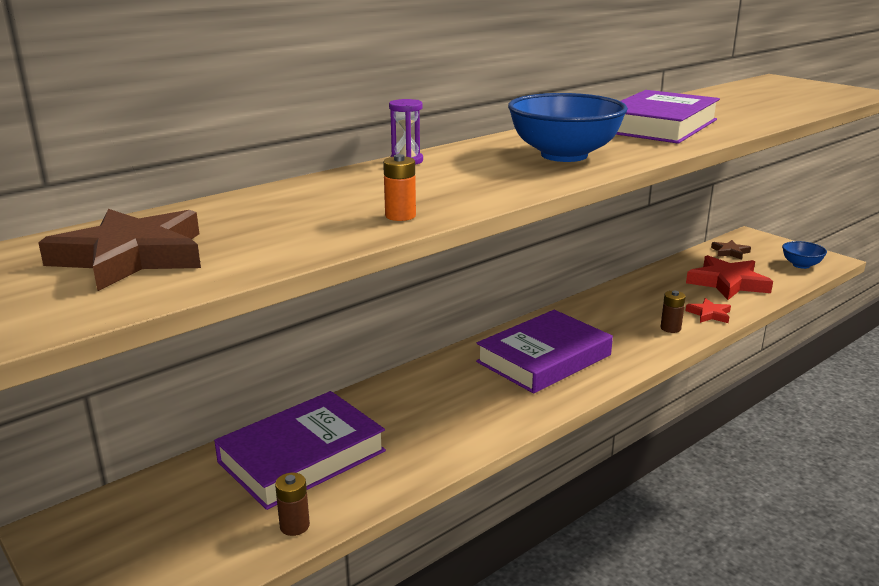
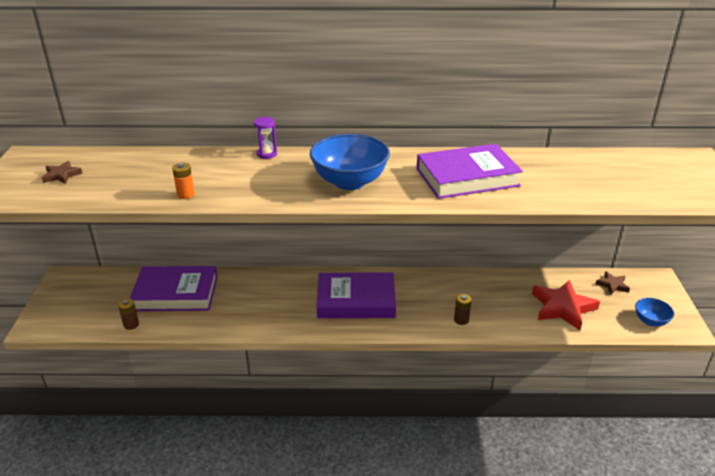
camera: 40 degrees right, 10 degrees up
brown star [38,209,201,291] -> brown star [42,161,83,184], size x0.51
red star [686,298,731,323] -> none

